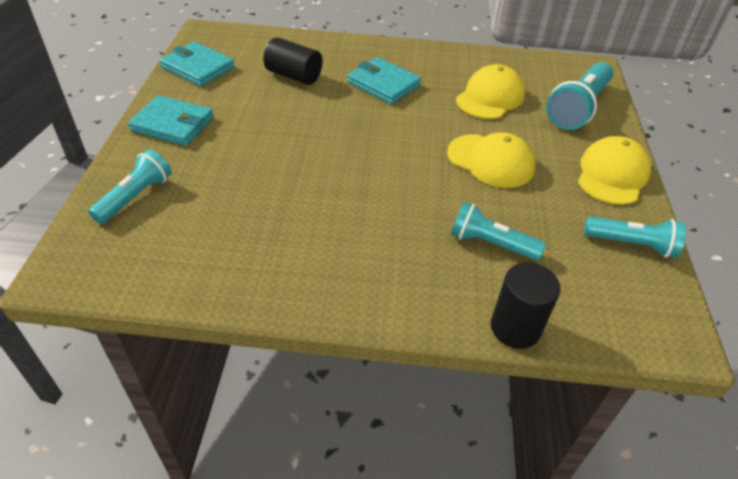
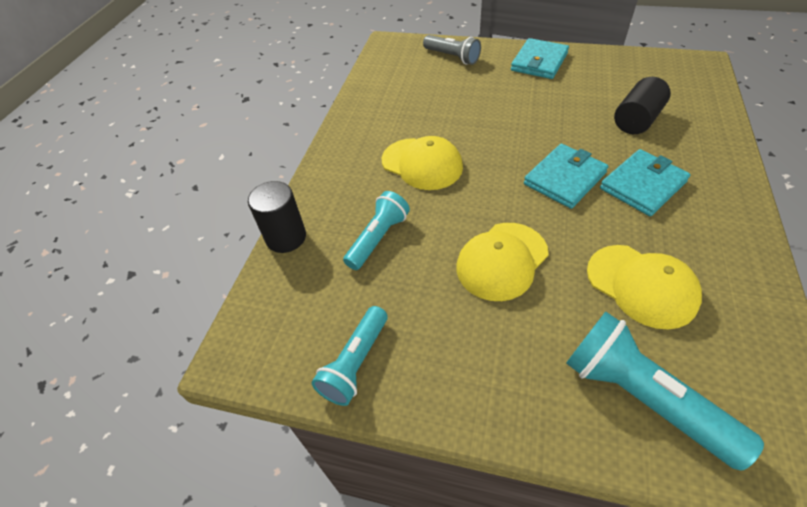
camera: 105 degrees right, 5 degrees up
turquoise flashlight [88,149,172,224] -> grey flashlight [423,35,481,65]
turquoise wallet [159,42,235,86] -> turquoise wallet moved to [524,144,609,209]
yellow cap [578,136,651,205] -> yellow cap moved to [382,136,463,190]

